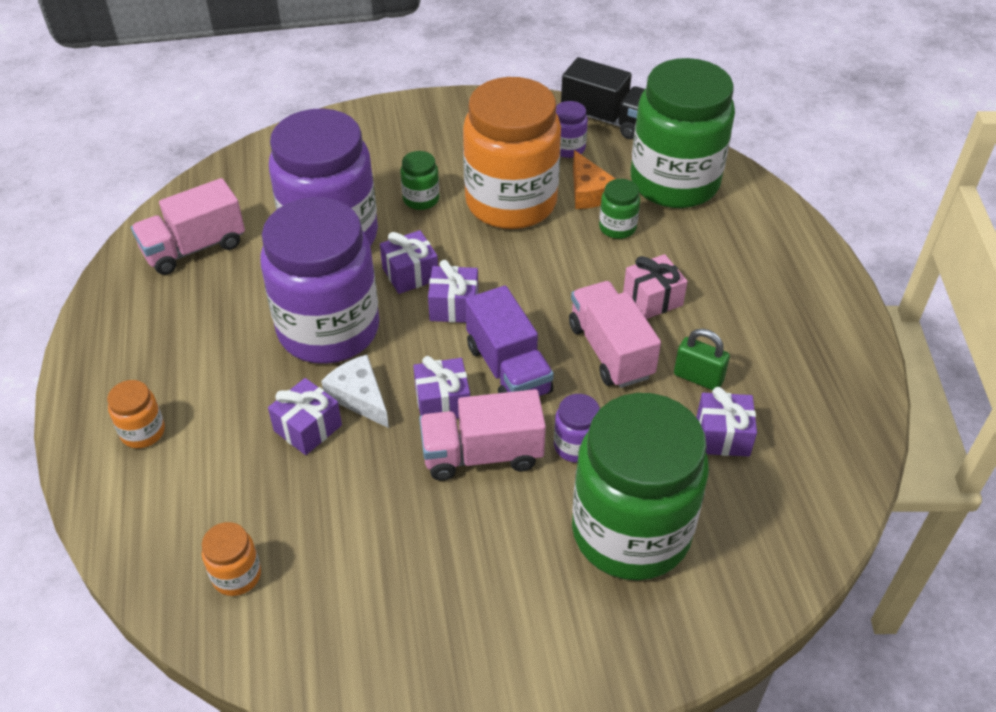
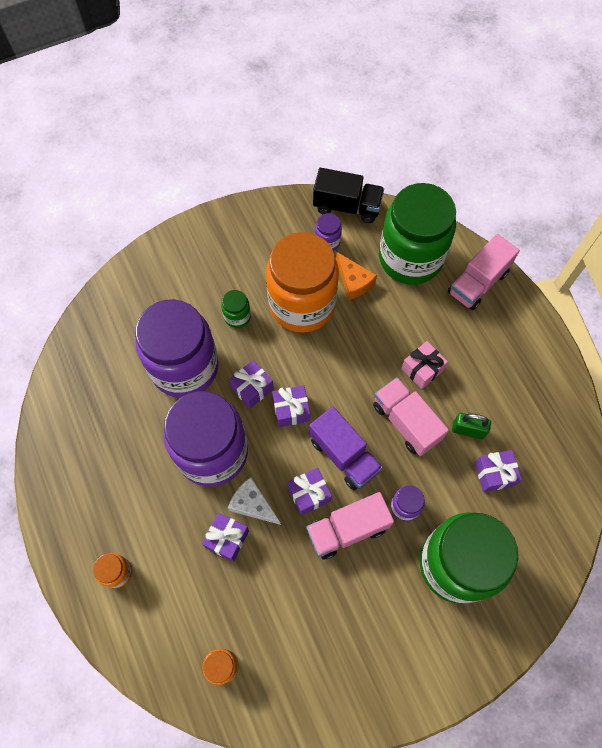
camera: 15 degrees left, 20 degrees up
pink truck [131,178,245,275] -> pink truck moved to [448,234,520,310]
green jar [599,179,640,239] -> none

